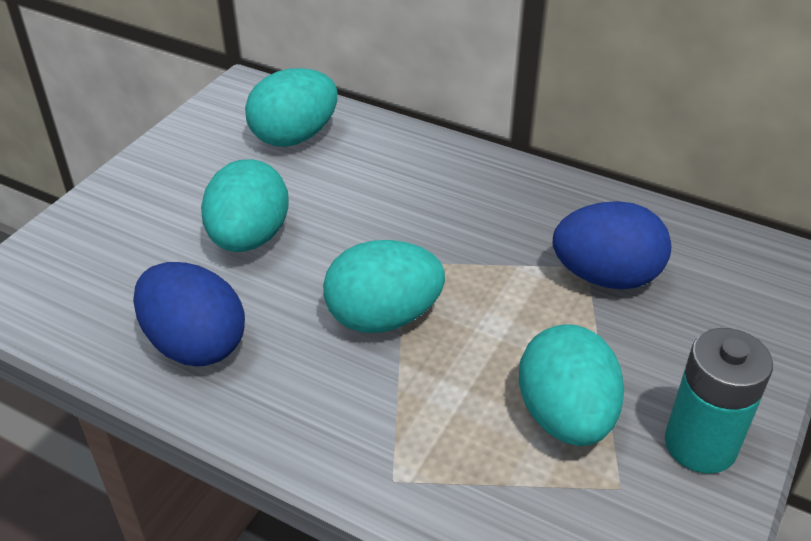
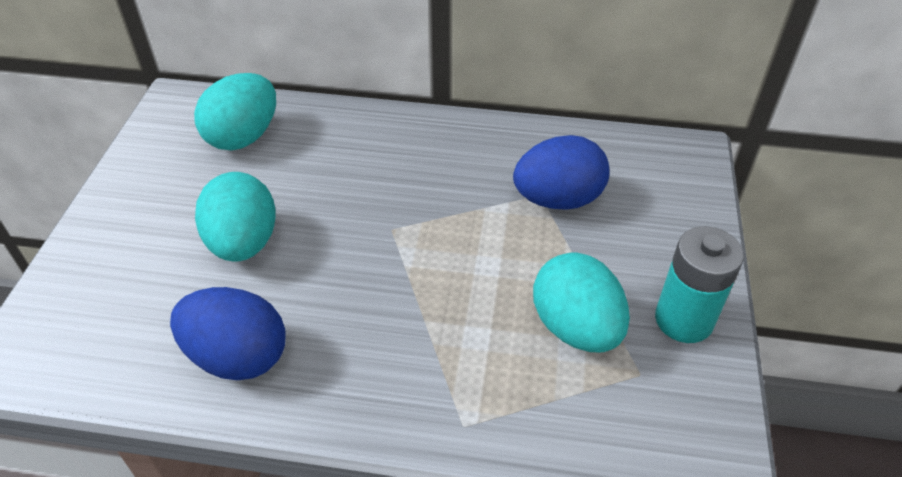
camera: 20 degrees left, 5 degrees up
turquoise egg [323,240,445,333] -> none

